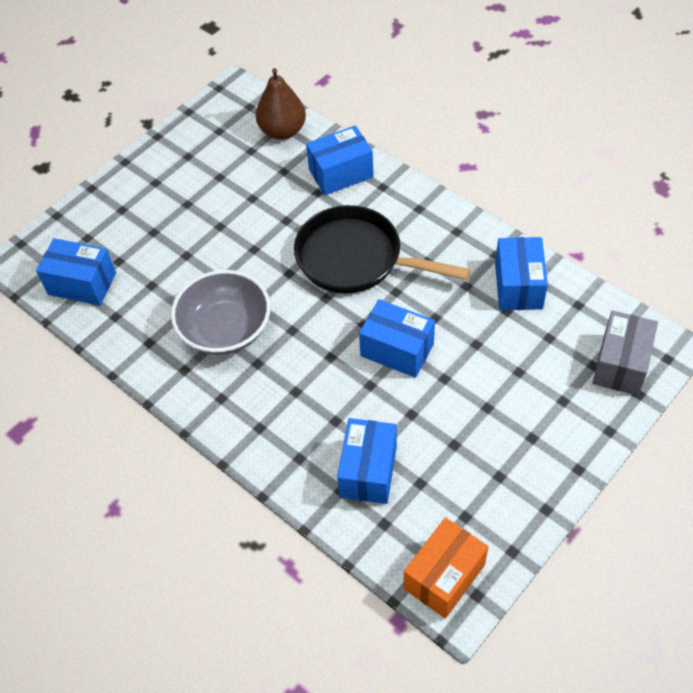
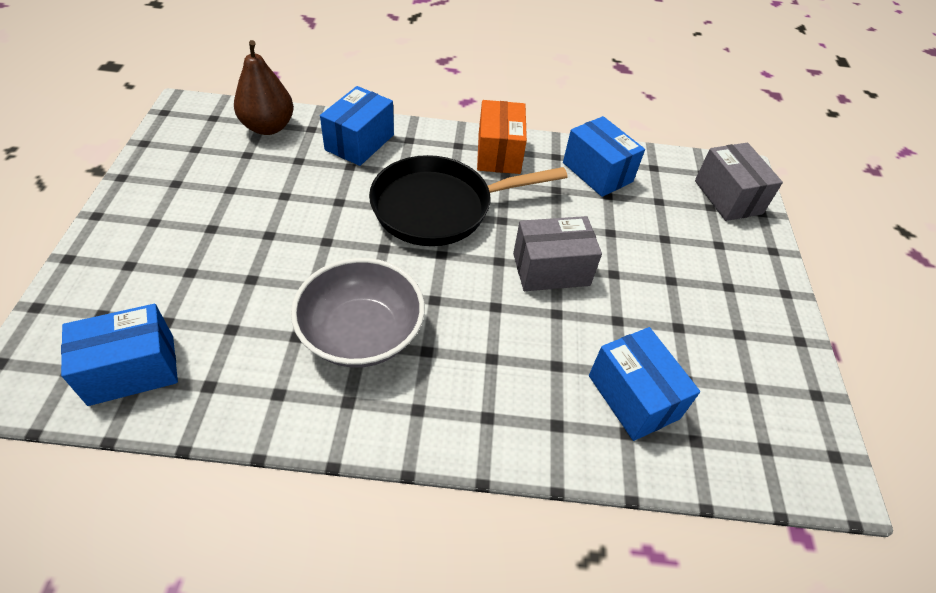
camera: 45 degrees left, 5 degrees down
blue box [359,299,435,378] -> grey box [513,216,602,291]
orange box [404,517,488,618] -> orange box moved to [477,100,527,174]

